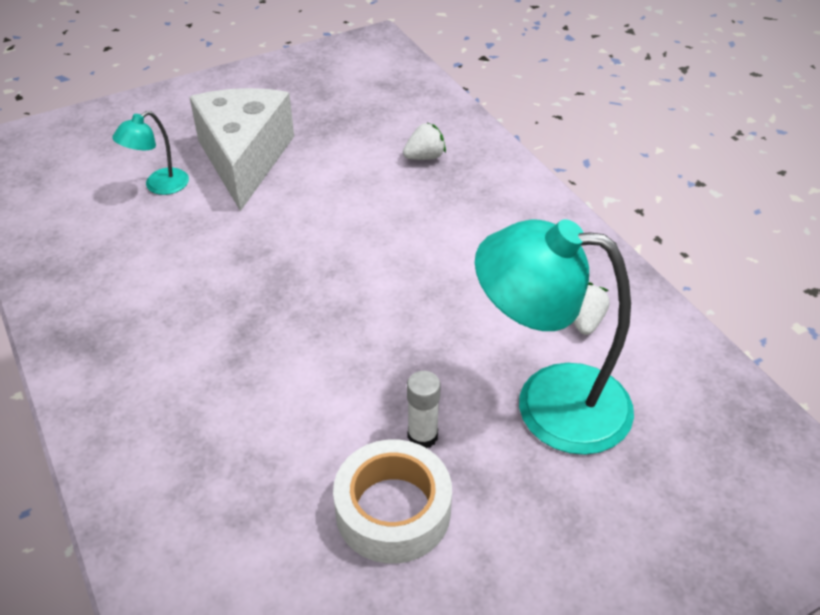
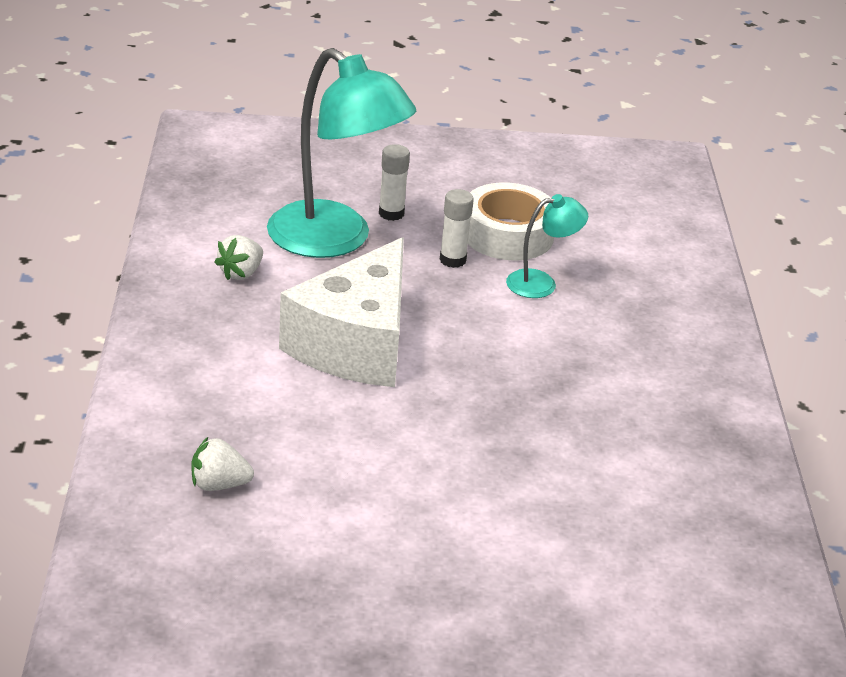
camera: 155 degrees left, 10 degrees down
turquoise lamp [112,111,189,195] -> turquoise lamp moved to [506,194,588,298]
white cheese [189,88,294,211] -> white cheese moved to [279,237,404,387]
none -> white glue stick [379,144,410,221]

